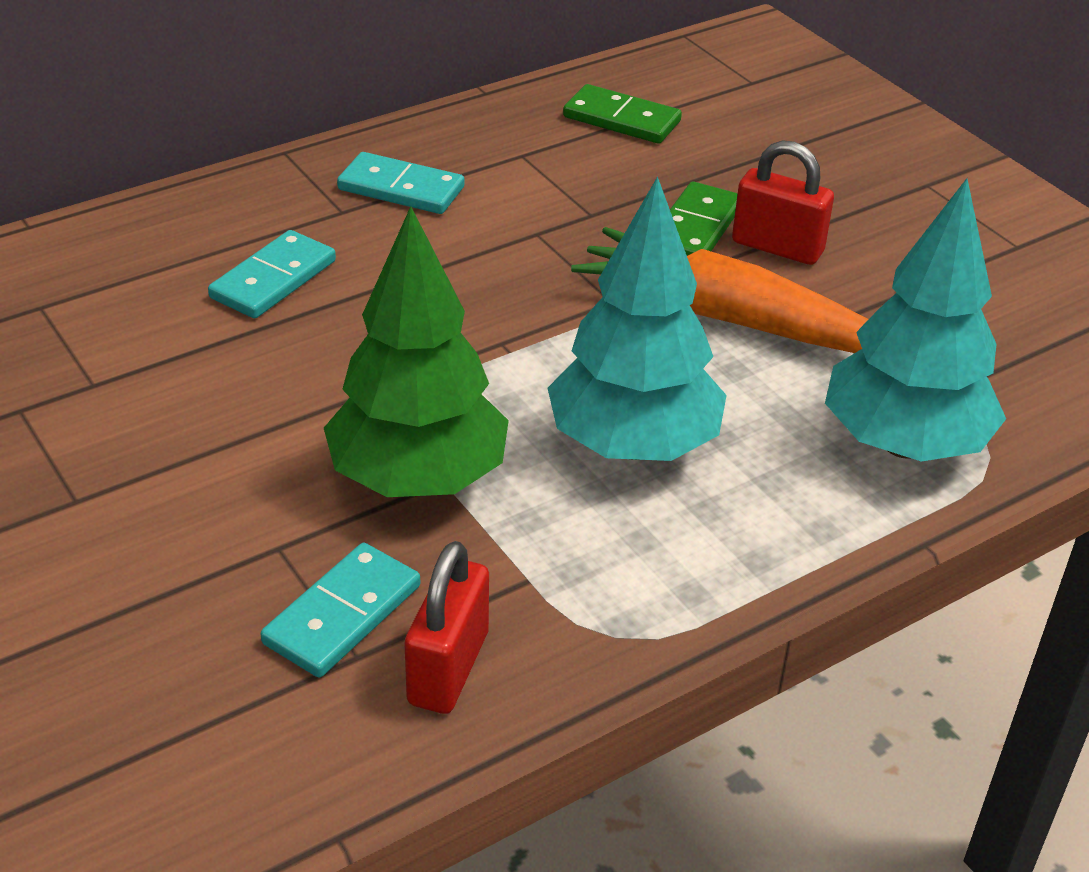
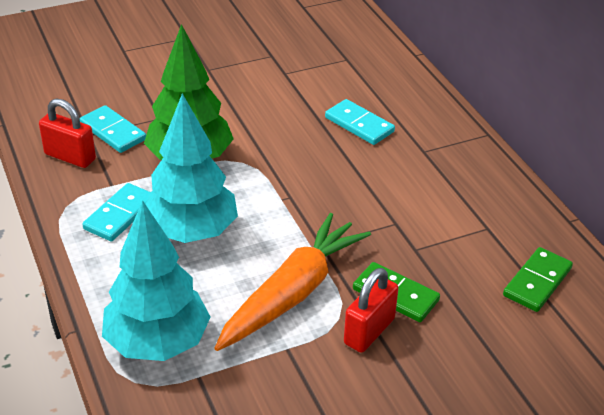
camera: 100 degrees right, 0 degrees up
turquoise domino [337,152,464,214] -> turquoise domino moved to [82,183,151,242]

